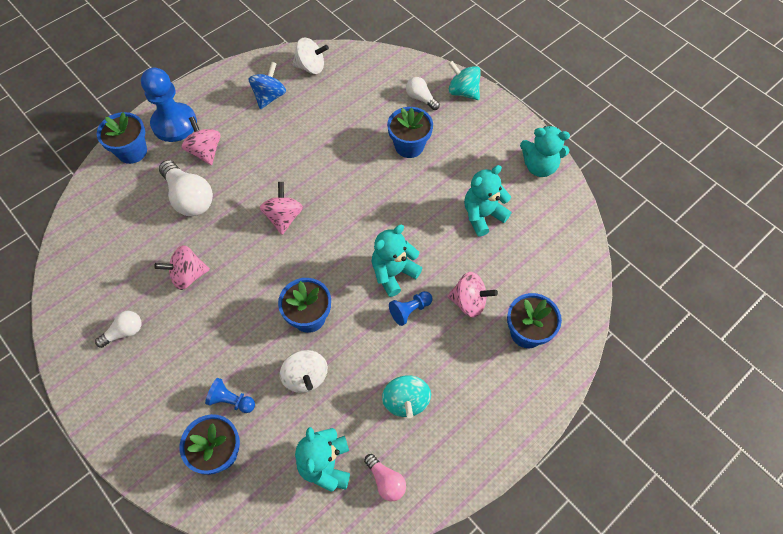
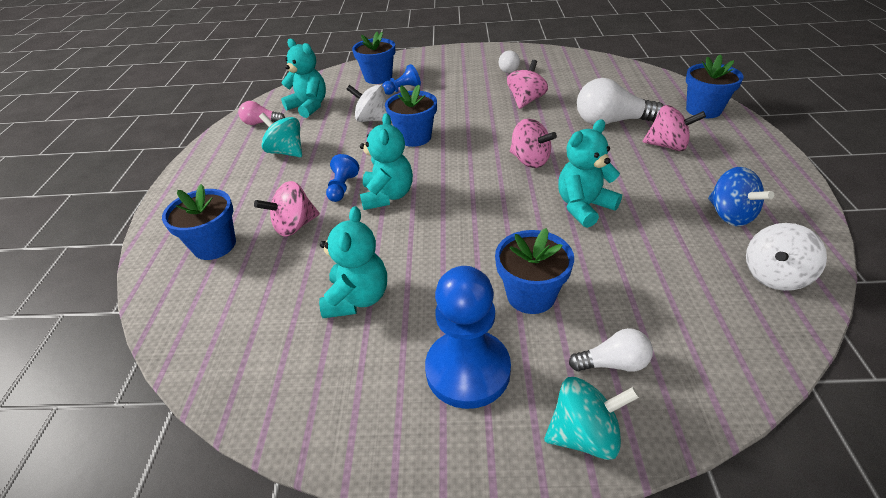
camera: 135 degrees right, 20 degrees down
blue pawn [141,68,197,142] -> blue pawn moved to [425,266,511,409]
turquoise teddy bear [520,125,570,177] -> turquoise teddy bear moved to [558,119,622,228]

